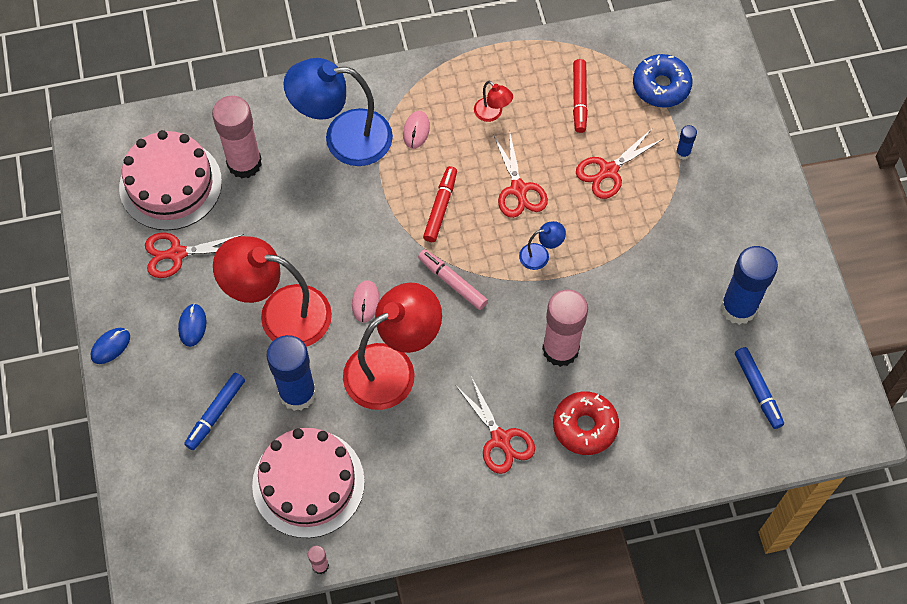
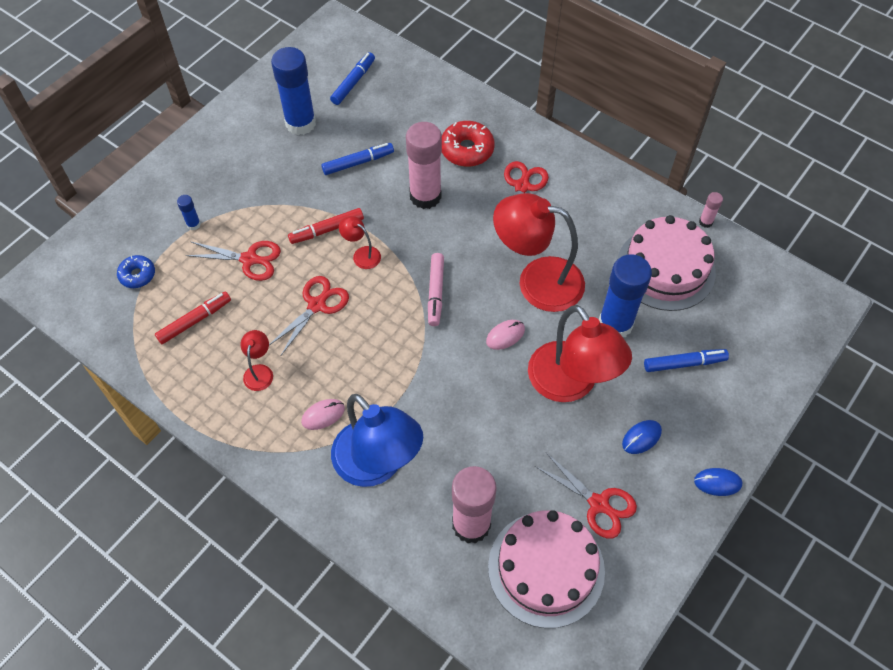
camera: 130 degrees left, 5 degrees down
red marker [423,166,457,242] -> red marker moved to [288,208,364,244]
blue lamp [519,221,566,270] -> red lamp [339,216,381,269]
blue donut [633,54,693,108] -> blue donut [117,255,155,288], size x0.63
none -> blue marker [321,143,394,175]

